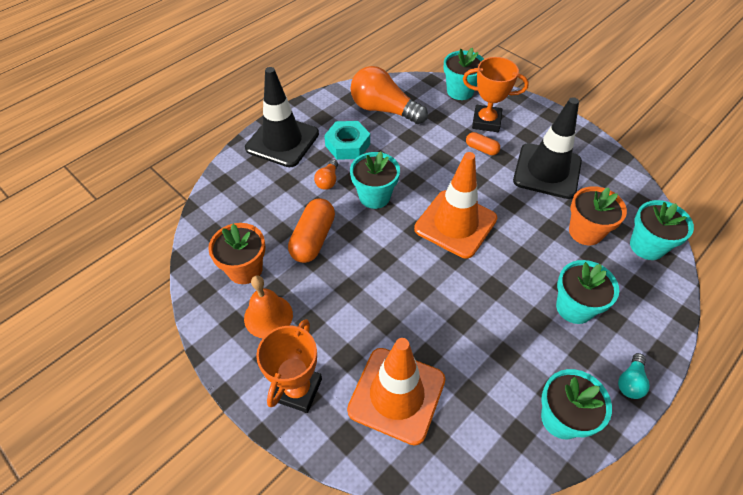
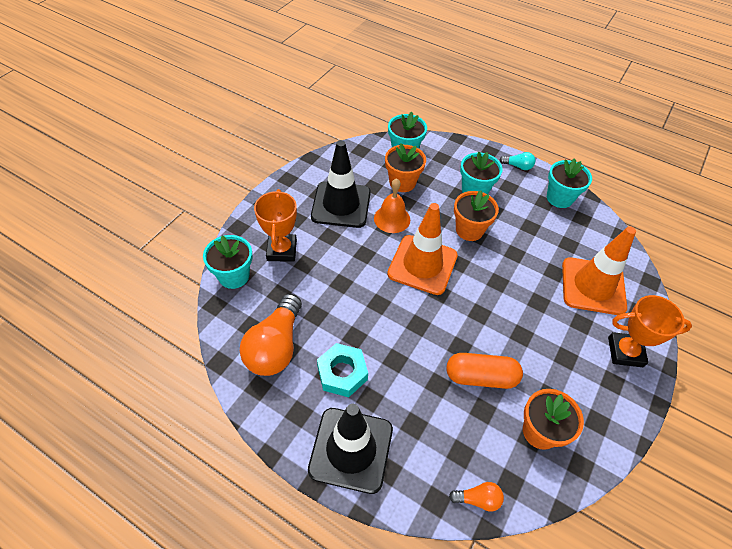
camera: 105 degrees left, 0 degrees up
orange bell [244,275,293,338] -> orange bell moved to [374,178,410,233]
orange light bulb [314,159,338,190] -> orange light bulb moved to [449,482,504,512]
turquoise flower pot [350,152,400,209] -> none
orange capsule [466,132,500,155] -> none
none -> orange flower pot [454,190,499,241]

